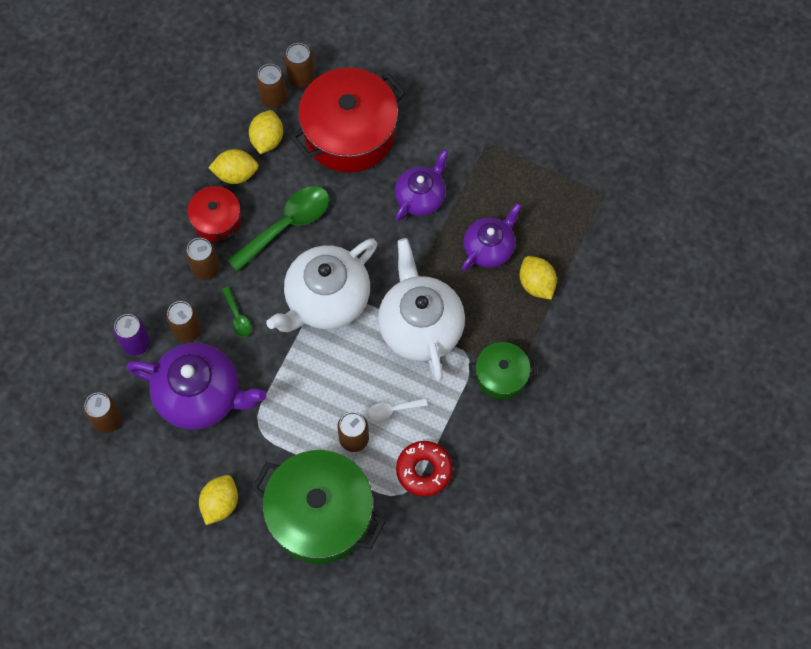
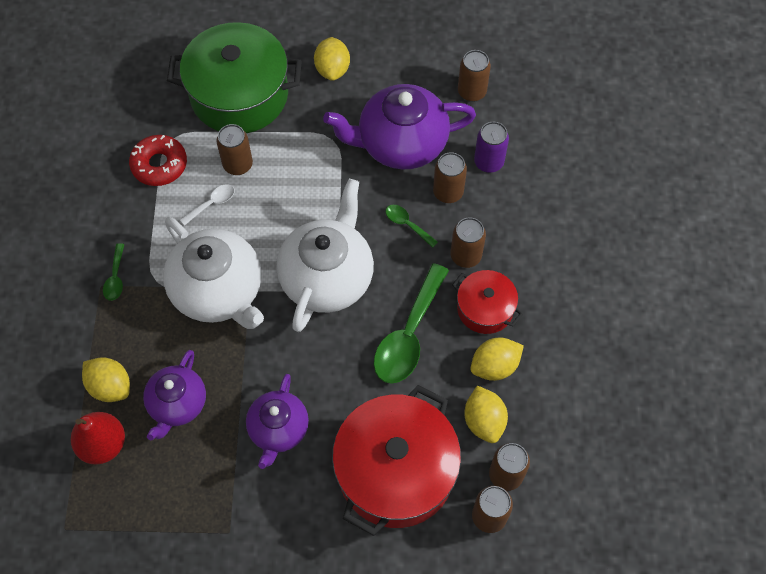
camera: 155 degrees right, 5 degrees down
green pot [469,342,537,399] -> green spoon [103,243,124,301]
none -> red pear [71,412,125,465]

